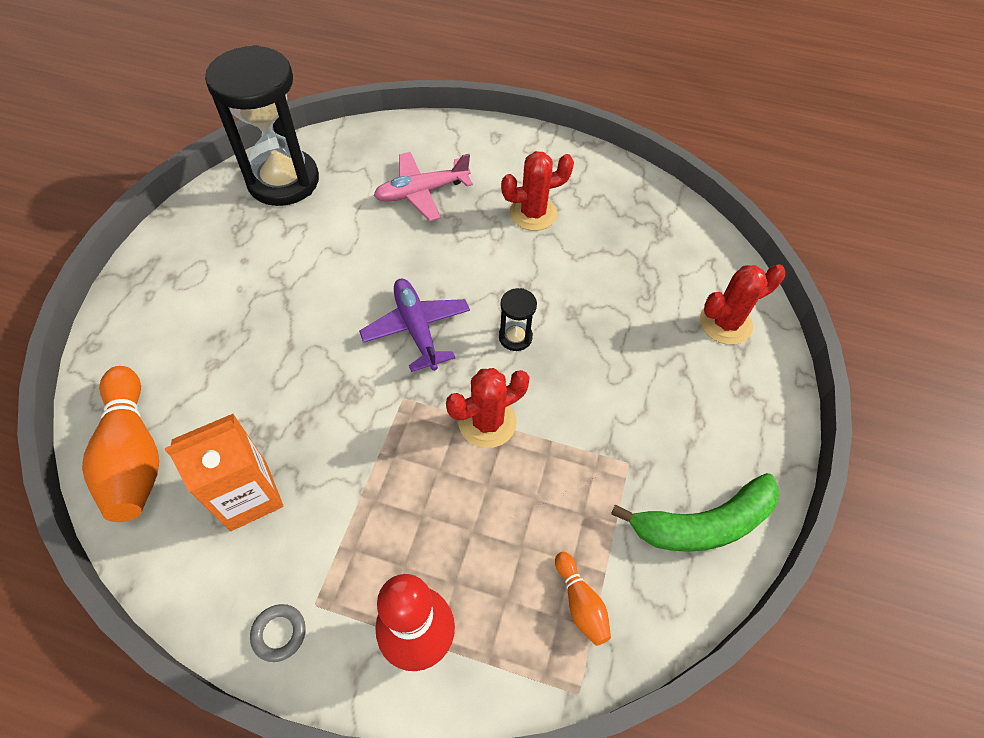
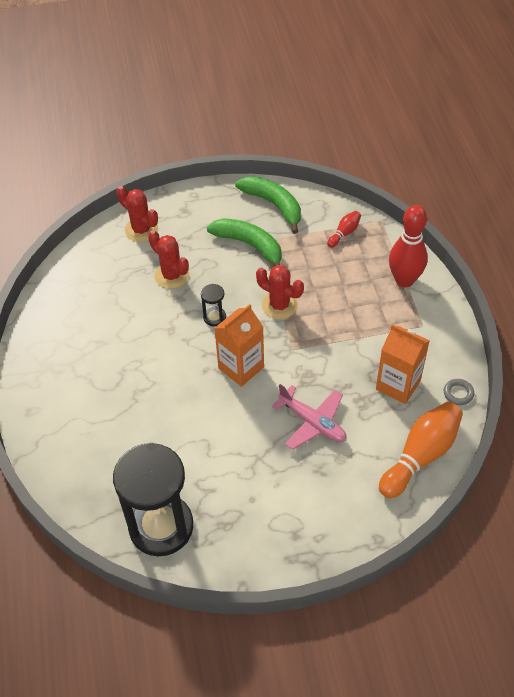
camera: 115 degrees left, 5 degrees down
grey ring [250,604,306,662] -> grey ring moved to [444,379,474,405]
purple plane [359,279,470,372] -> orange carton [214,304,264,387]
pink plane [373,152,473,221] -> pink plane moved to [272,384,347,450]
red cactus [501,151,574,231] -> red cactus moved to [148,230,190,289]
orange bowling pin [555,552,611,646] -> red bowling pin [327,211,361,248]
none -> green banana [207,219,282,266]

